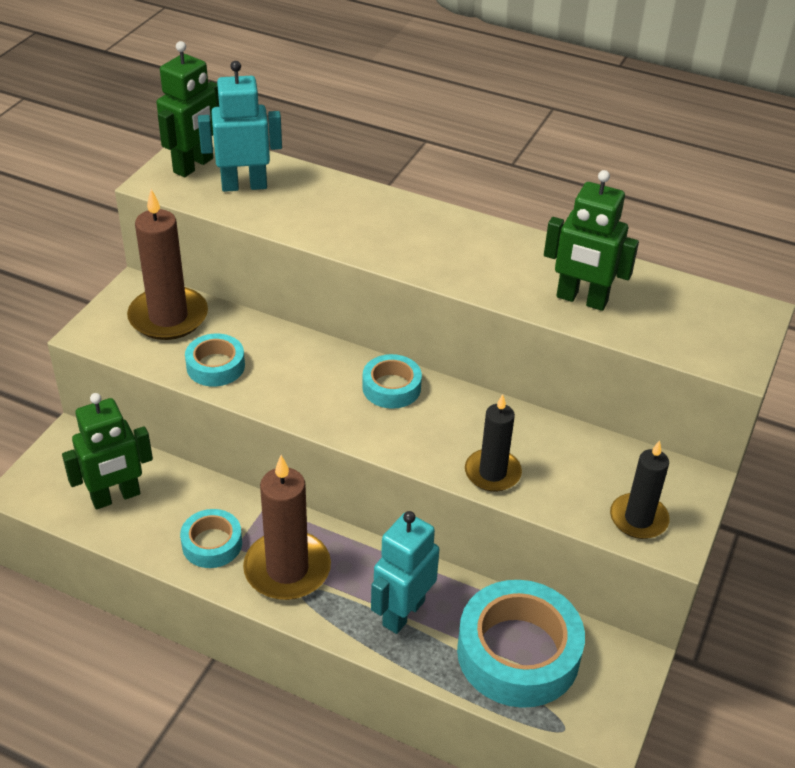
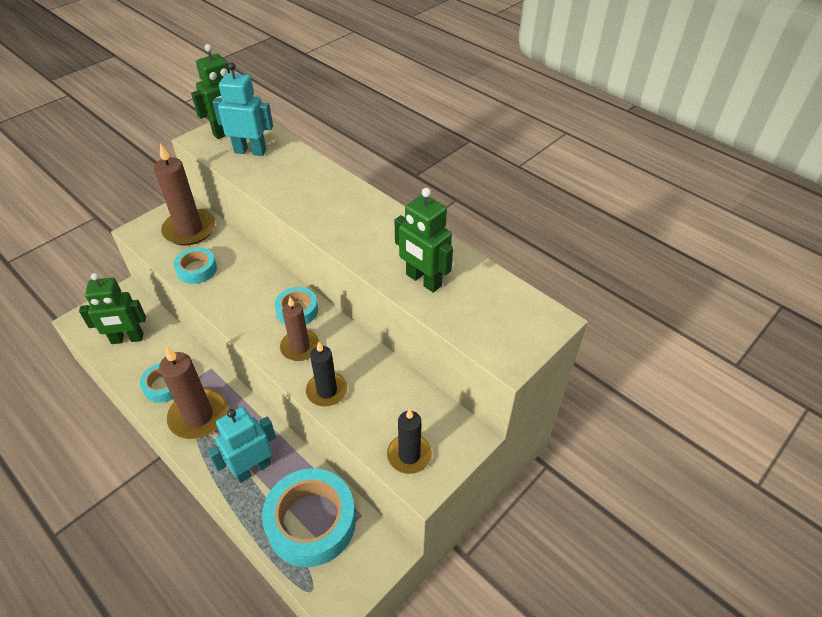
camera: 20 degrees right, 5 degrees up
none -> brown candle [280,297,319,361]

